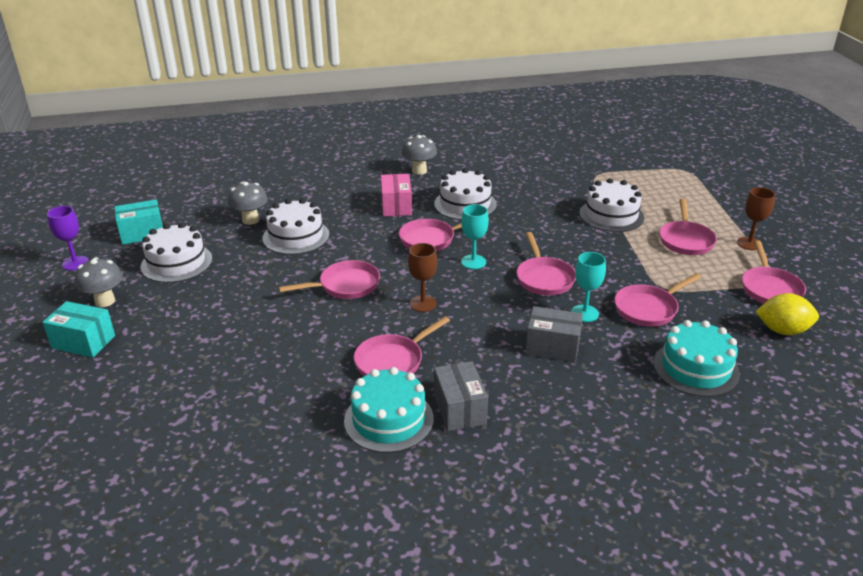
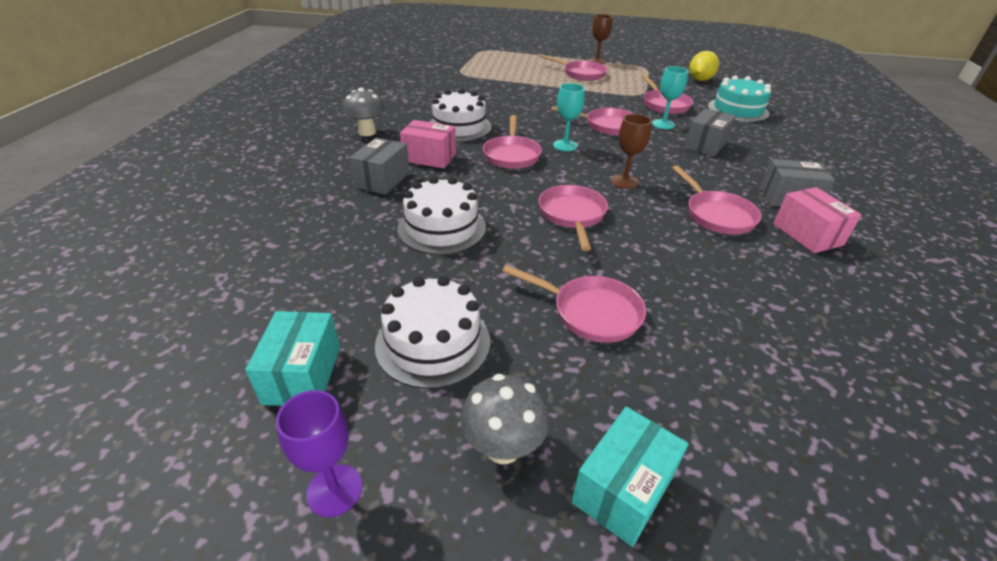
camera: 70 degrees left, 5 degrees up
grey mushroom [228,182,268,225] -> none
turquoise cake [344,367,434,453] -> pink box [773,187,862,253]
white cake [579,178,644,232] -> none
pink pan [742,241,806,304] -> pink pan moved to [503,265,646,343]
none -> grey box [349,137,410,195]

